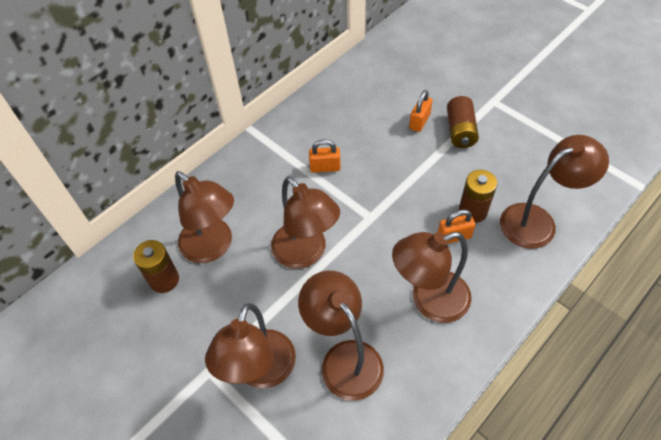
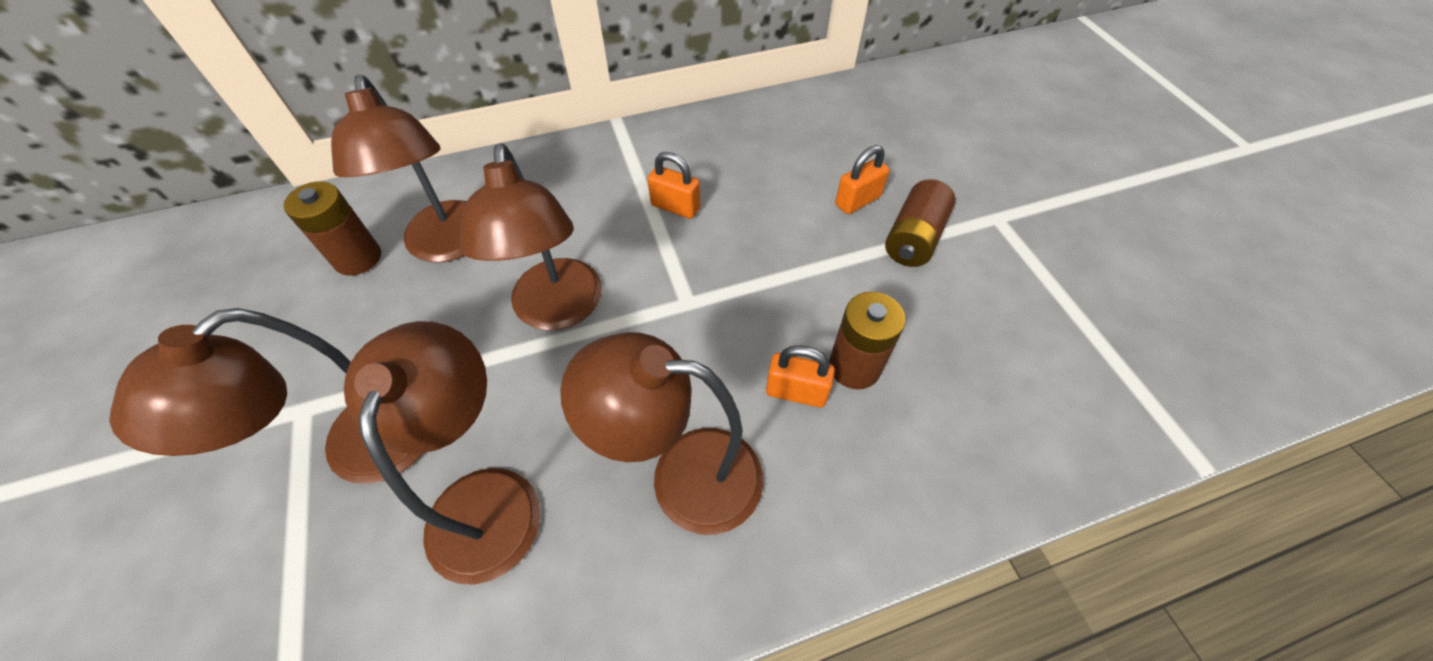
camera: 25 degrees right, 0 degrees up
brown lamp [500,135,609,249] -> none

